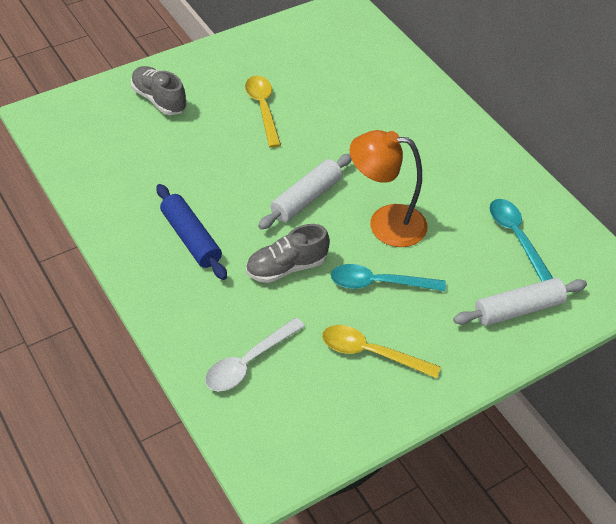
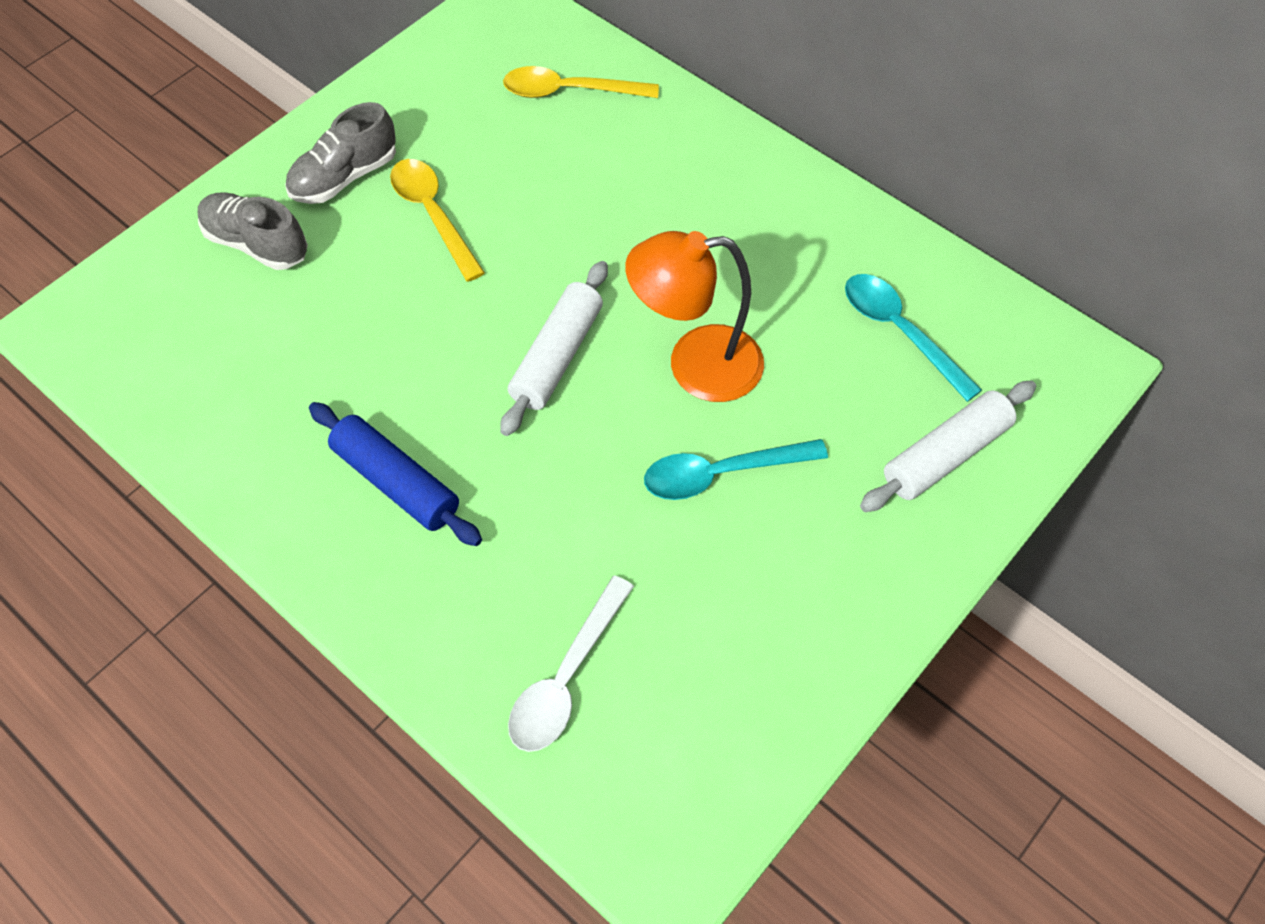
camera: 15 degrees left, 10 degrees up
grey shoe [246,224,330,283] -> grey shoe moved to [285,102,396,204]
yellow spoon [322,325,441,378] -> yellow spoon moved to [503,66,659,98]

